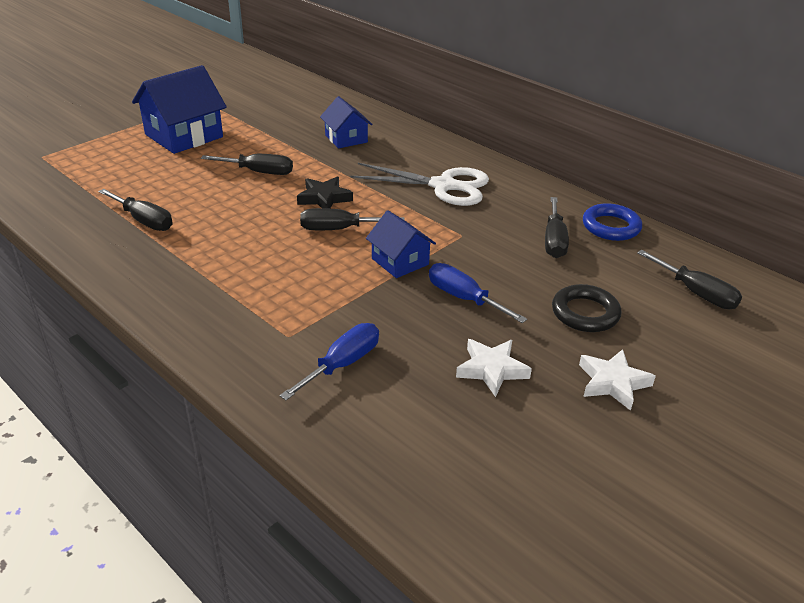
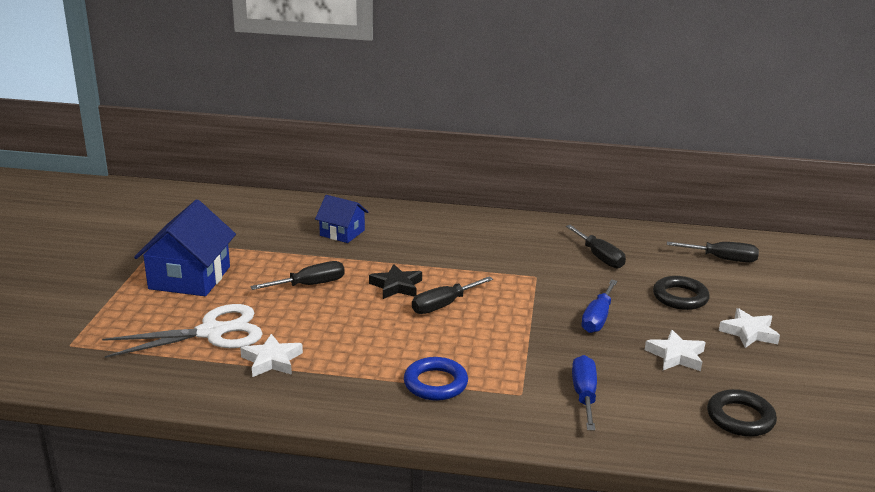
camera: 35 degrees left, 10 degrees down
black screwdriver [98,189,173,231] -> white star [240,334,303,377]
white scissors [350,163,489,206] -> white scissors moved to [102,304,263,358]
blue house [366,210,436,278] -> none
blue screwdriver [429,263,527,323] -> blue screwdriver turned 75 degrees counterclockwise [581,279,617,333]
blue ring [583,203,642,241] -> blue ring moved to [404,357,468,401]
none -> black ring [707,389,777,437]

